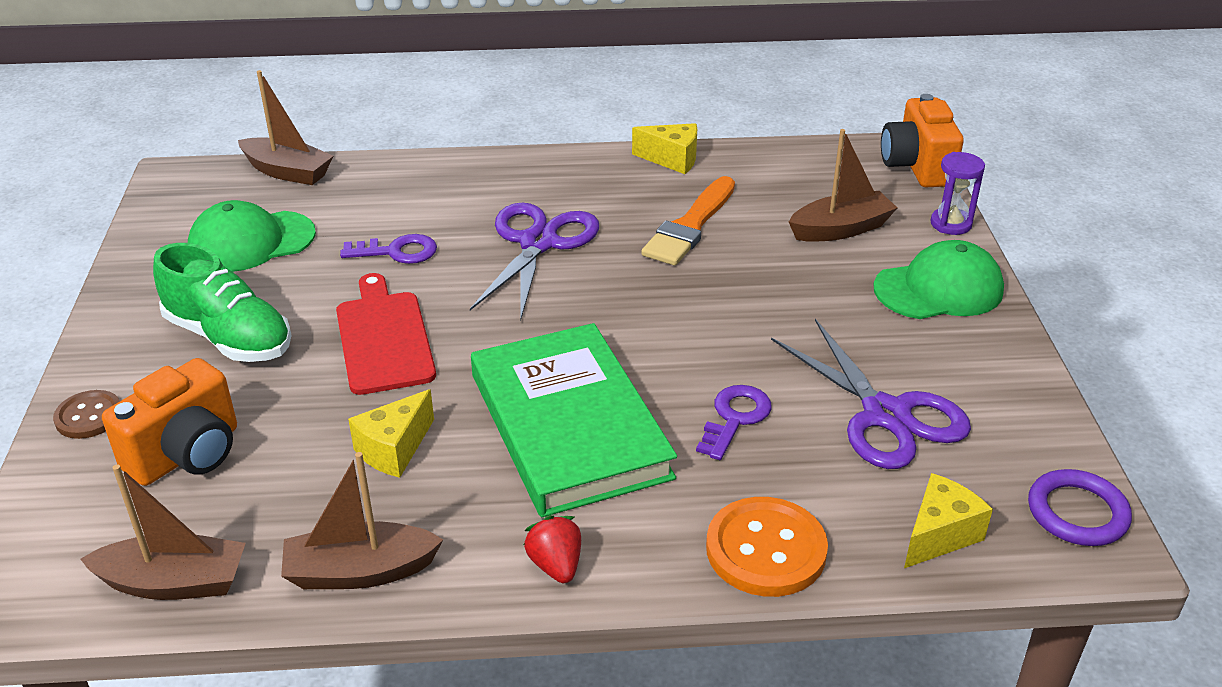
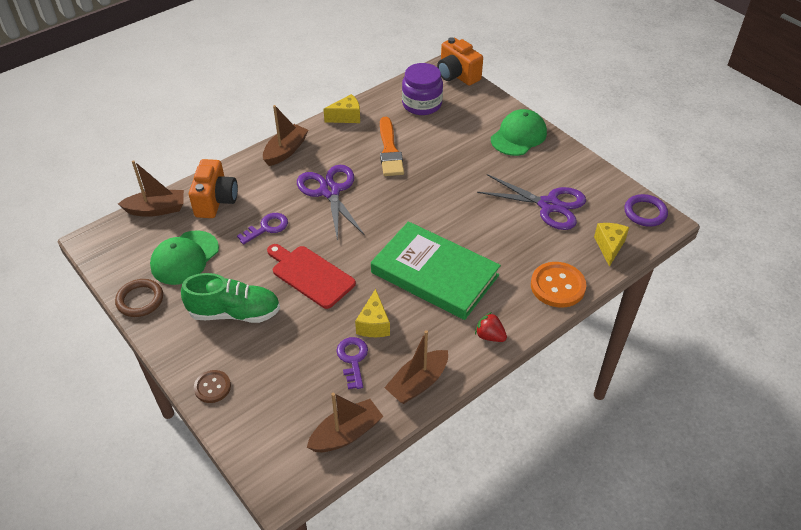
camera: 35 degrees left, 10 degrees up
orange camera [102,358,237,486] -> orange camera moved to [189,159,238,218]
purple key [696,385,772,460] -> purple key moved to [336,337,368,389]
brown boat [789,129,897,242] -> brown boat moved to [263,105,309,166]
purple hourglass [930,152,985,235] -> none
none -> brown ring [115,279,163,317]
none -> purple jar [402,63,443,115]

